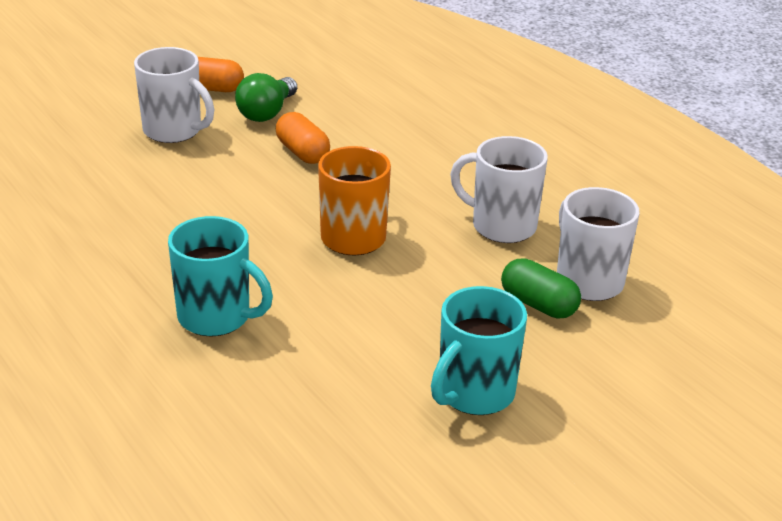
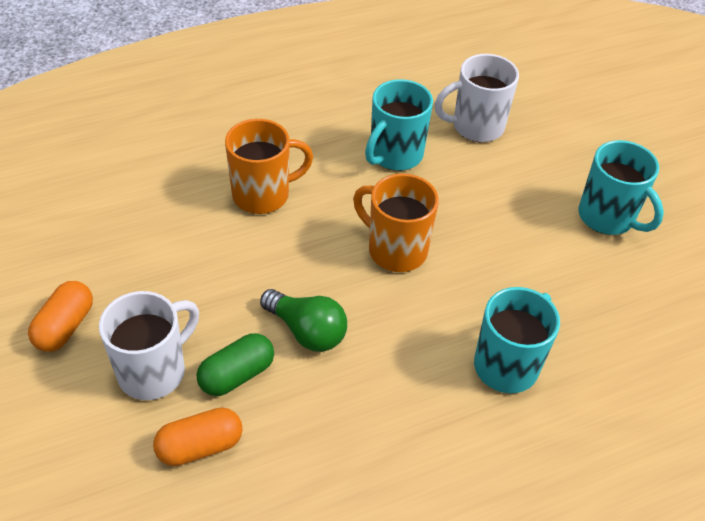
camera: 80 degrees left, 15 degrees up
green light bulb [235,73,297,122] -> green light bulb moved to [260,289,347,352]
orange capsule [276,112,330,164] -> orange capsule moved to [153,408,243,466]
white mug [450,136,548,243] -> turquoise mug [365,79,433,171]
green capsule [501,258,581,318] -> green capsule moved to [197,333,274,396]
none -> orange mug [225,119,313,214]

